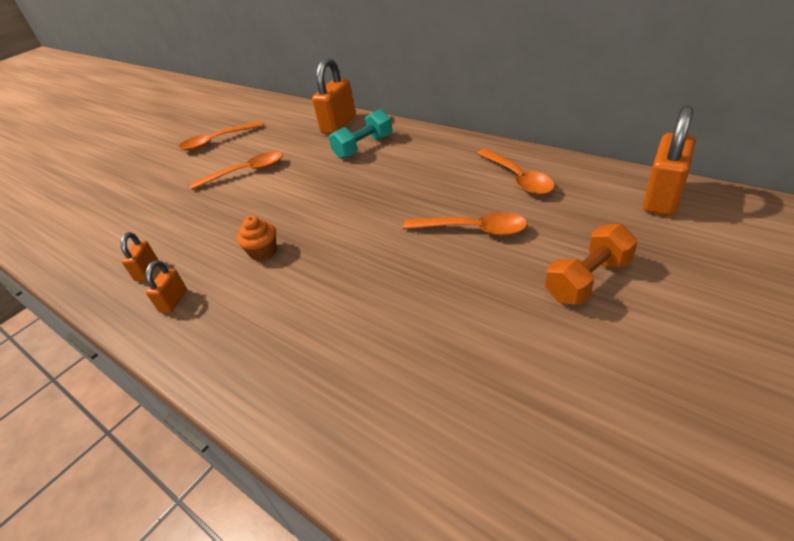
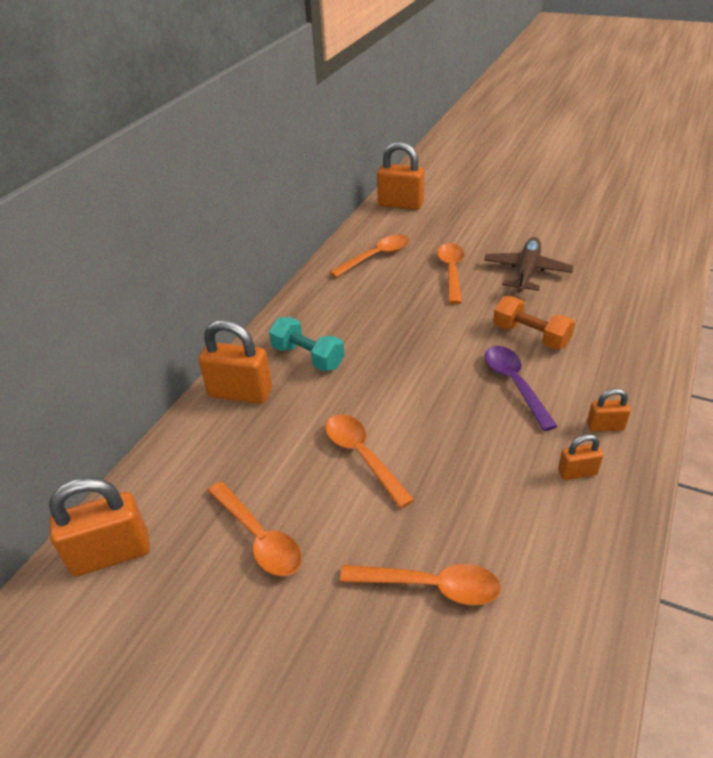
camera: 105 degrees left, 0 degrees up
orange cupcake [237,216,277,261] -> purple spoon [485,346,558,431]
orange dumbbell [545,224,638,305] -> orange dumbbell moved to [493,296,575,350]
none -> orange padlock [49,477,150,576]
none -> orange spoon [340,564,501,605]
none -> brown plane [484,237,573,292]

